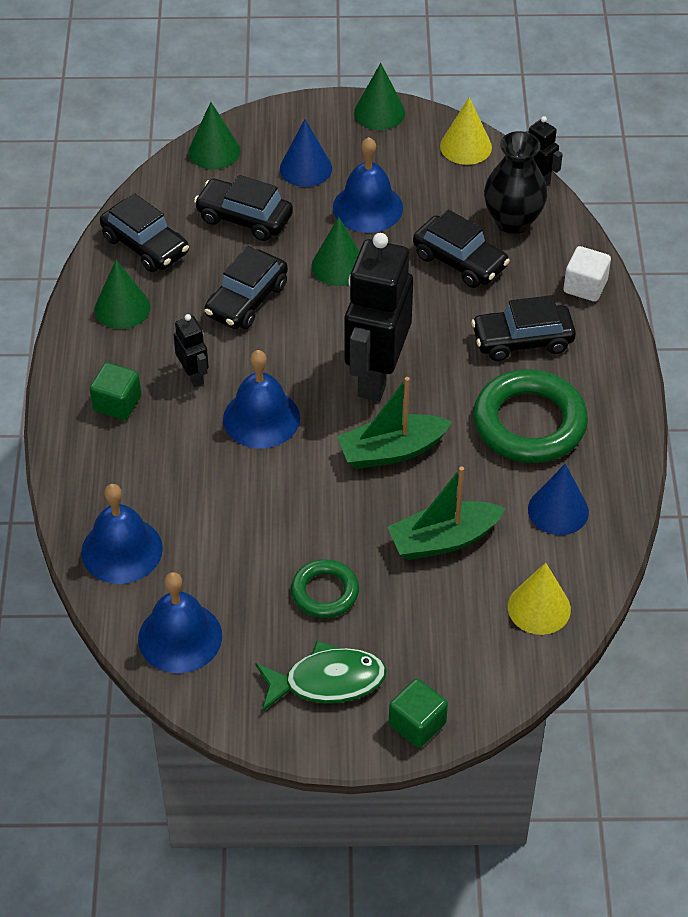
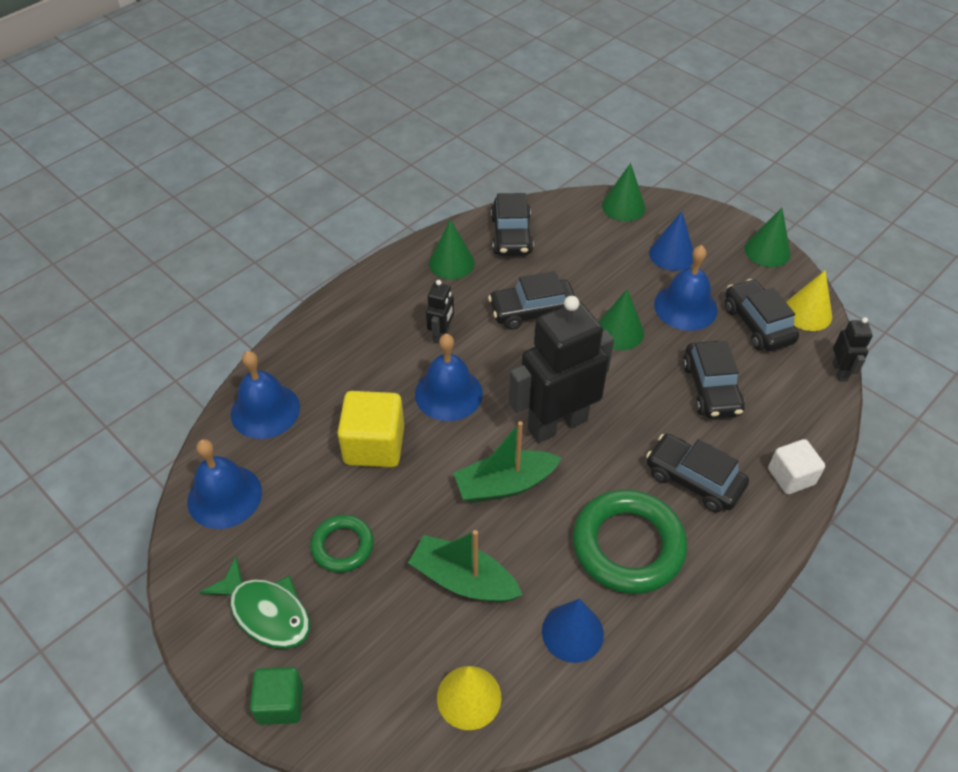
camera: 45 degrees right, 0 degrees up
green cube [90,363,141,420] -> none
black car [194,175,293,241] -> black car moved to [725,279,799,351]
green boat [337,377,452,469] -> green boat turned 45 degrees counterclockwise [454,421,561,503]
black vase [484,131,547,234] -> none
none -> yellow cube [338,391,404,467]

